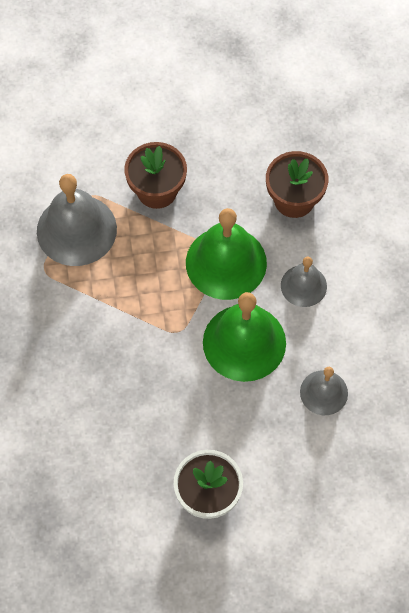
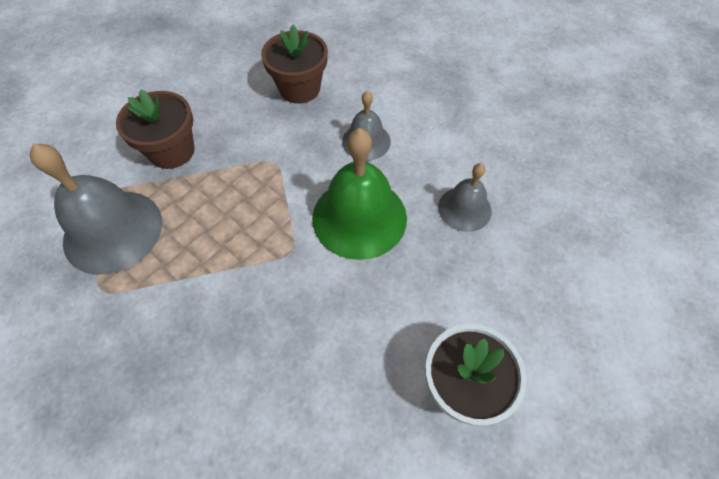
camera: 40 degrees left, 5 degrees down
green bell [186,208,267,300] -> none

